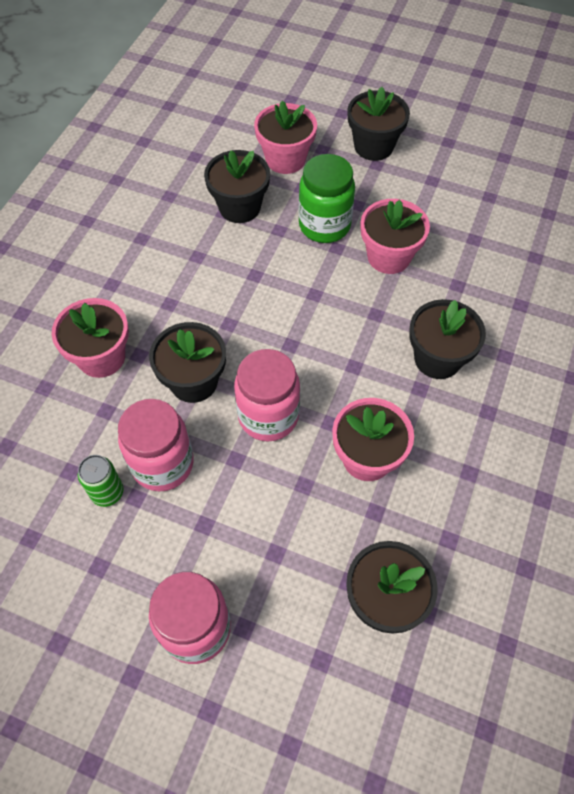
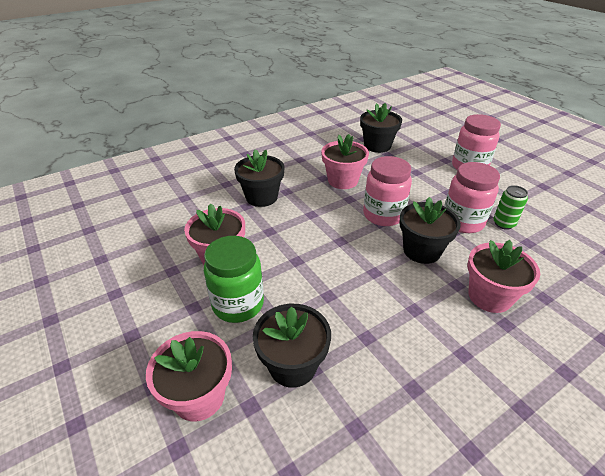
camera: 145 degrees left, 20 degrees down
black flower pot [347,87,410,161] -> none

